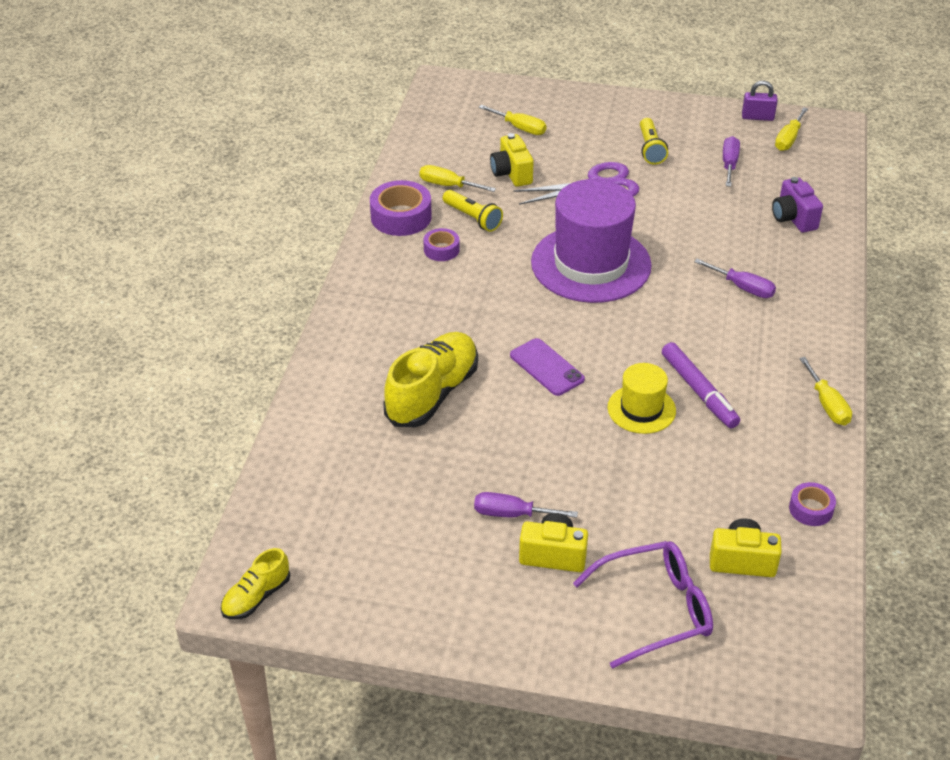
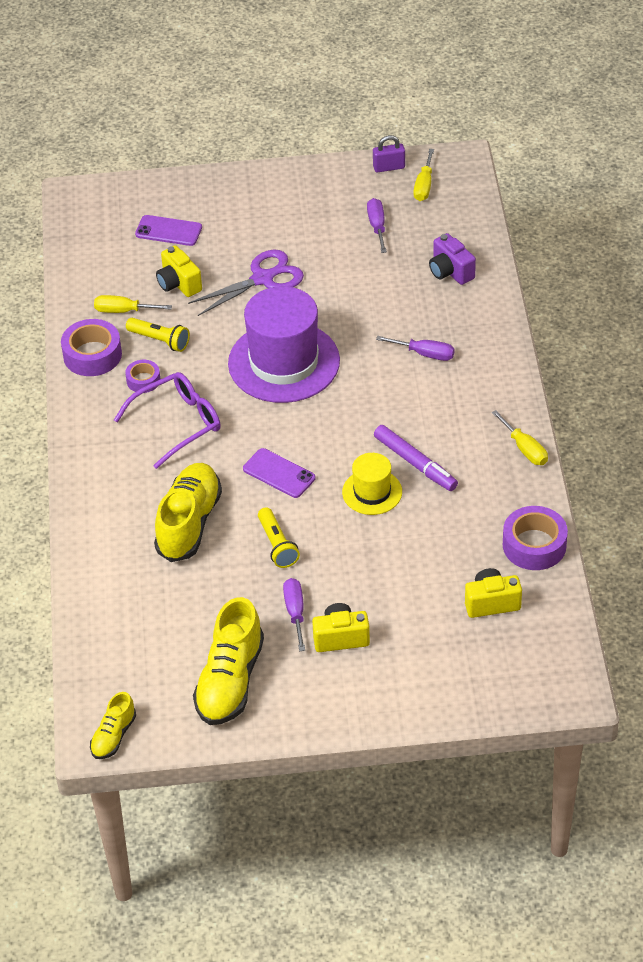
camera: 15 degrees left, 5 degrees up
purple screwdriver [474,492,578,518] -> purple screwdriver turned 90 degrees clockwise [283,578,305,651]
yellow screwdriver [479,105,546,135] -> purple phone [135,215,202,246]
purple glasses [573,541,713,669] -> purple glasses moved to [114,372,221,469]
yellow flashlight [640,118,668,165] -> yellow flashlight moved to [258,507,300,568]
purple tape [789,482,836,526] -> purple tape [503,506,568,570], size x1.75
none -> yellow shoe [193,597,264,725]

